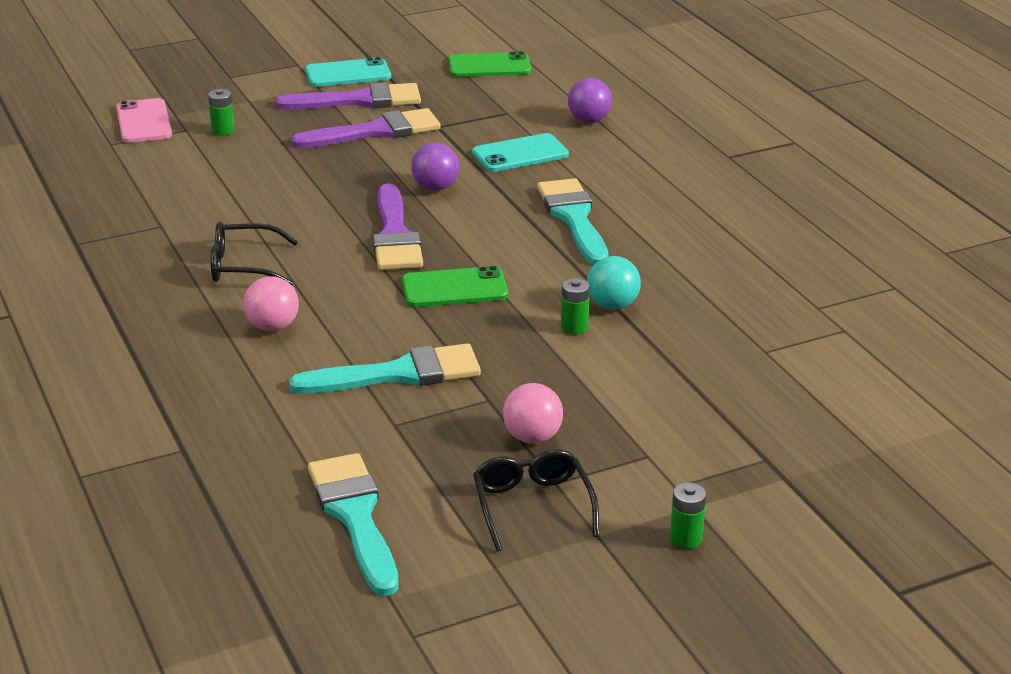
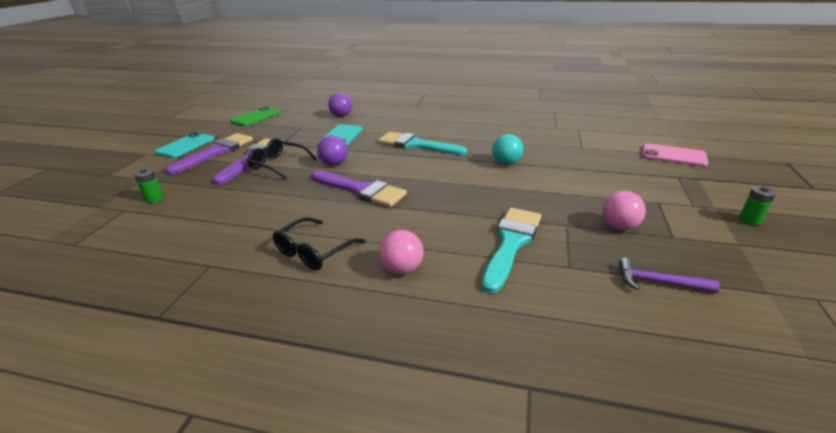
camera: 50 degrees left, 0 degrees up
pink phone [116,98,172,143] -> pink phone moved to [642,143,708,167]
turquoise brush [308,453,399,596] -> none
green phone [402,266,508,307] -> none
black glasses [473,449,600,552] -> black glasses moved to [247,138,316,180]
green battery [561,278,590,334] -> none
none -> purple hammer [619,258,720,293]

